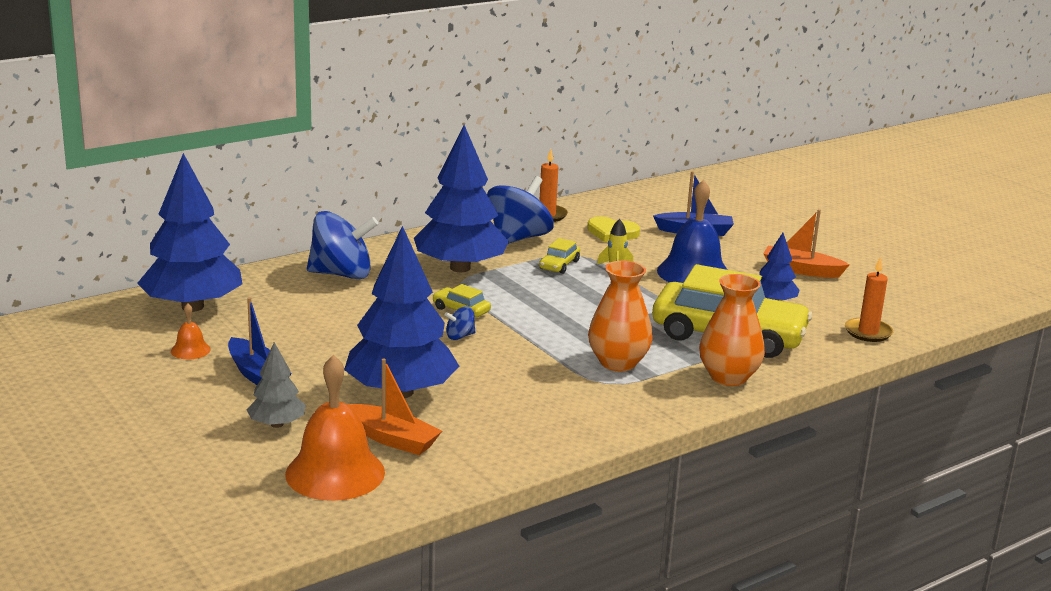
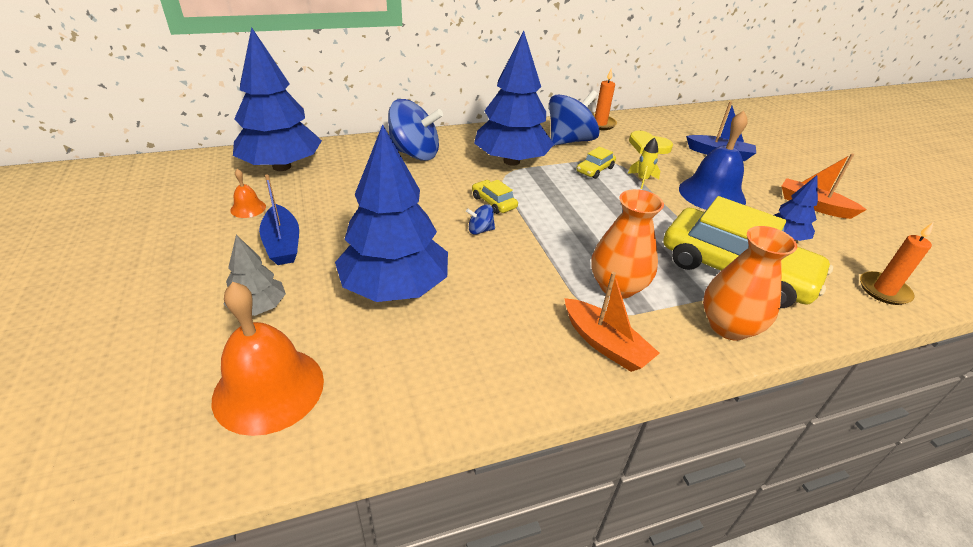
camera: 15 degrees right, 15 degrees up
orange boat [347,358,442,455] -> orange boat moved to [564,272,660,372]

